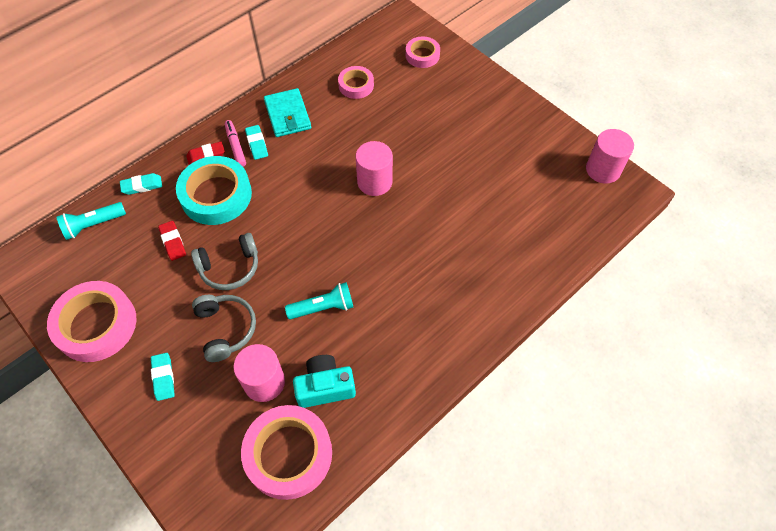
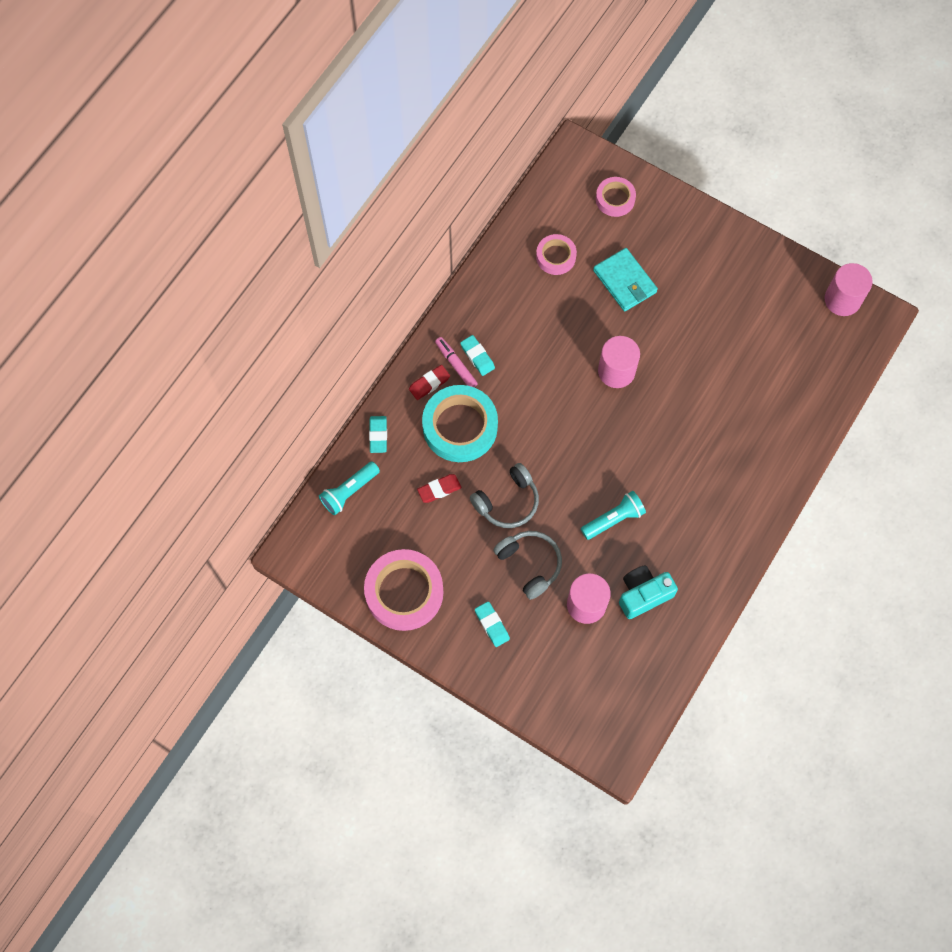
camera: 15 degrees left, 10 degrees up
turquoise eraser [120,173,162,195] -> turquoise eraser turned 60 degrees counterclockwise [369,416,387,453]
red eraser [158,221,186,261] -> red eraser turned 75 degrees counterclockwise [417,474,462,503]
pink tape [241,405,332,500] -> none
turquoise wallet [264,88,311,137] -> turquoise wallet moved to [593,248,658,311]

